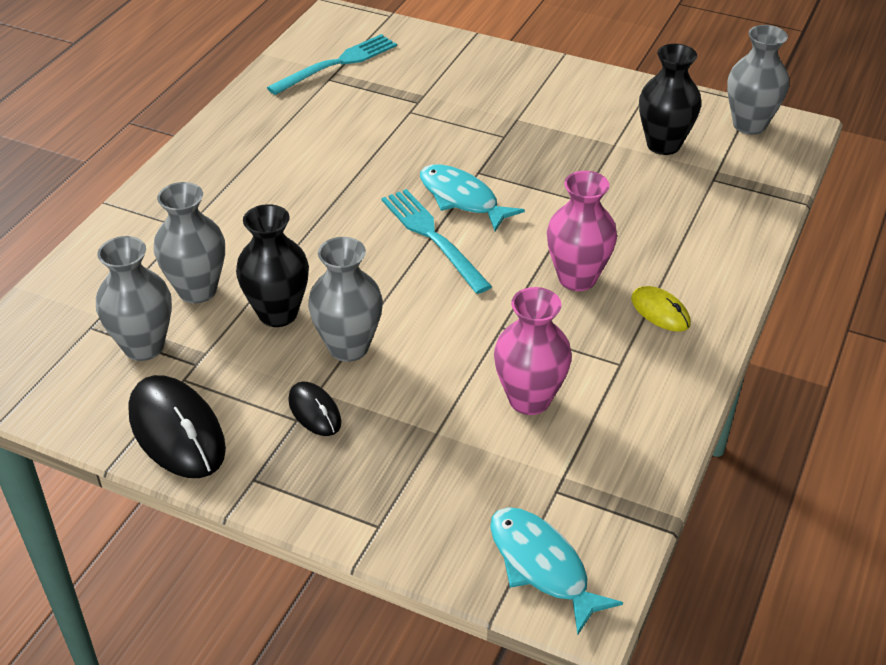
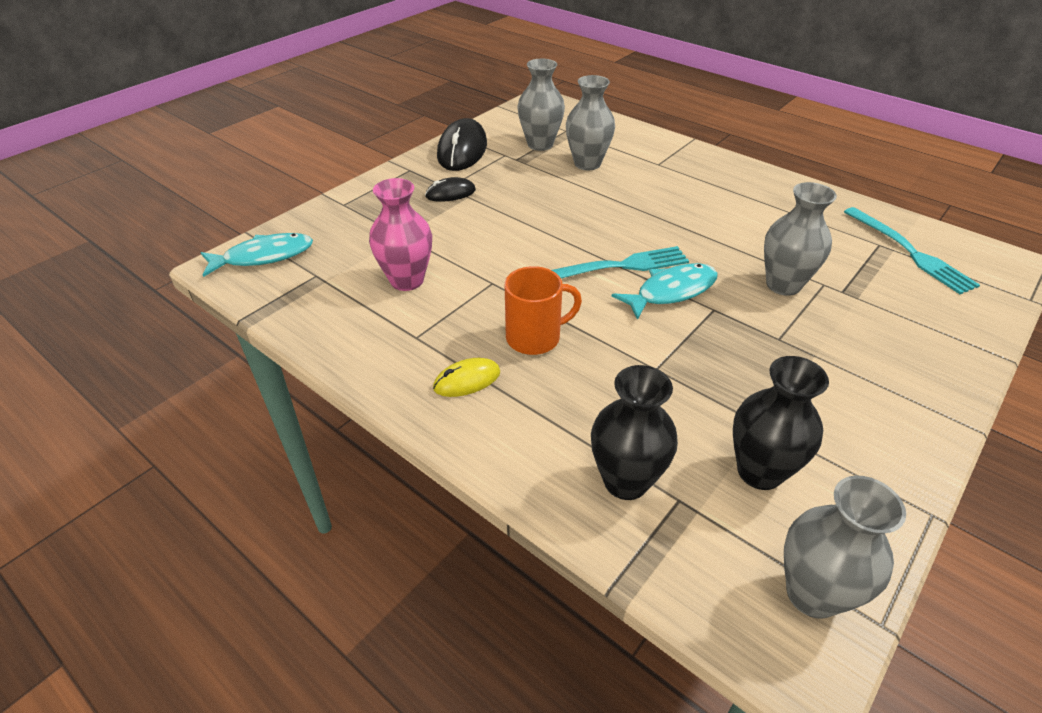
camera: 105 degrees right, 0 degrees up
black mouse [128,375,226,478] -> black mouse turned 60 degrees counterclockwise [437,118,487,171]
black vase [236,204,309,327] -> black vase moved to [591,365,678,500]
grey vase [308,237,383,362] -> grey vase moved to [764,182,837,296]
pink vase [547,171,617,291] -> orange mug [505,266,582,355]

